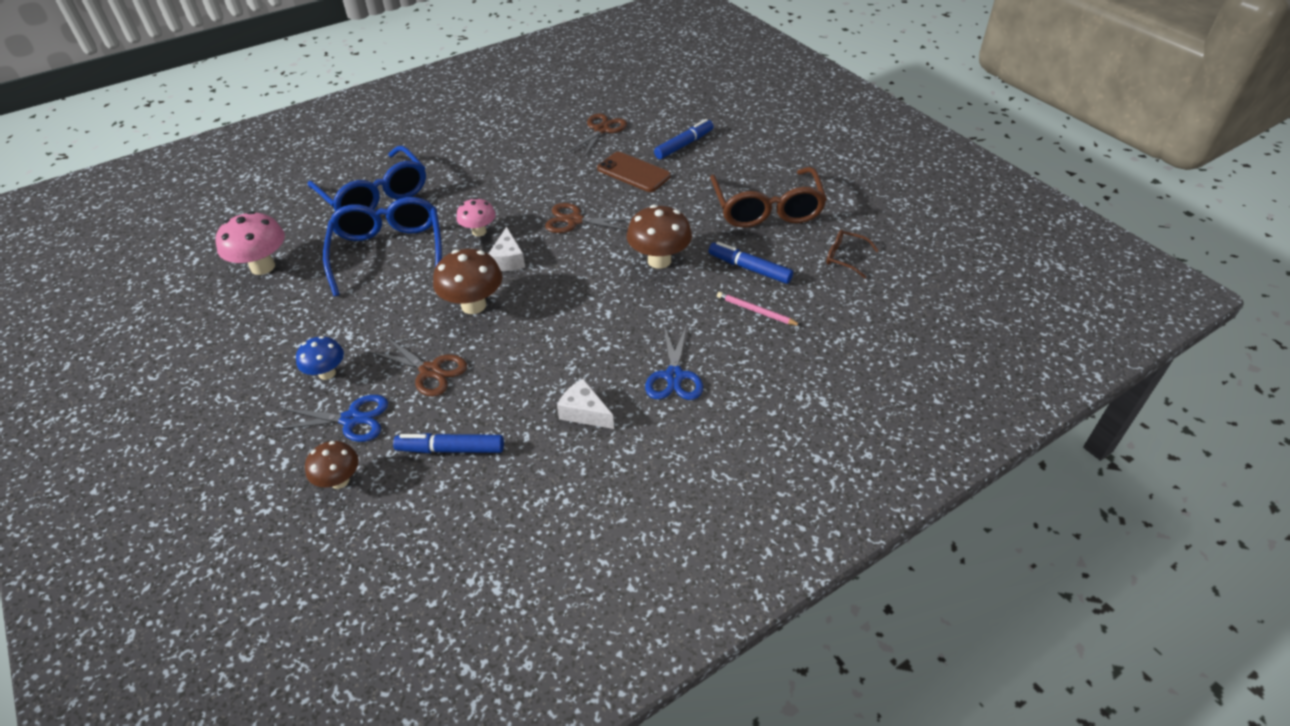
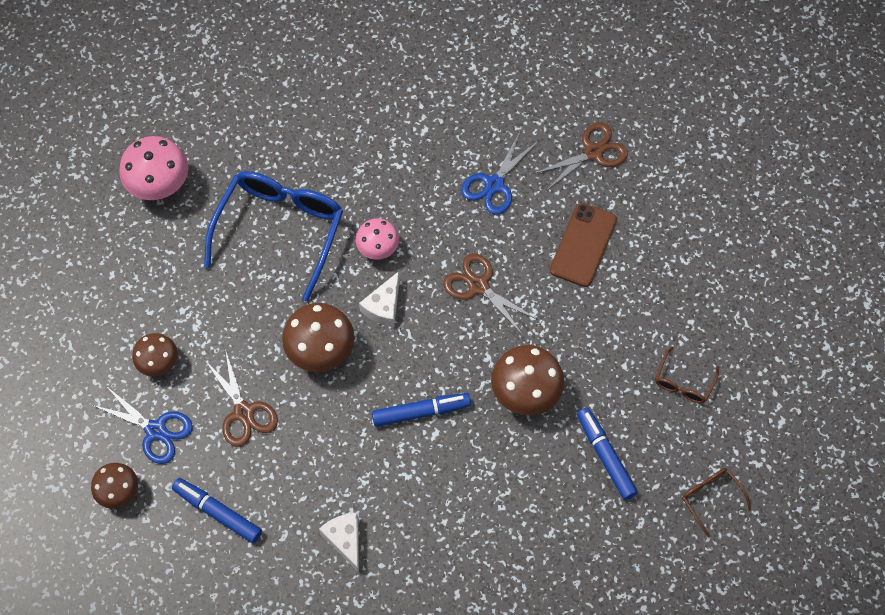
camera: 30 degrees right, 20 degrees up
blue mushroom [296,336,344,380] -> brown mushroom [132,333,178,376]
blue glasses [308,146,426,211] -> none
brown phone [597,152,671,192] -> brown phone turned 45 degrees clockwise [550,203,617,287]
blue scissors [645,325,703,400] -> blue scissors moved to [461,132,538,215]
blue marker [654,119,714,159] -> blue marker moved to [372,393,471,427]
brown glasses [710,167,827,228] -> brown glasses [655,347,719,403], size x0.45
pink pencil [717,292,801,326] -> none

